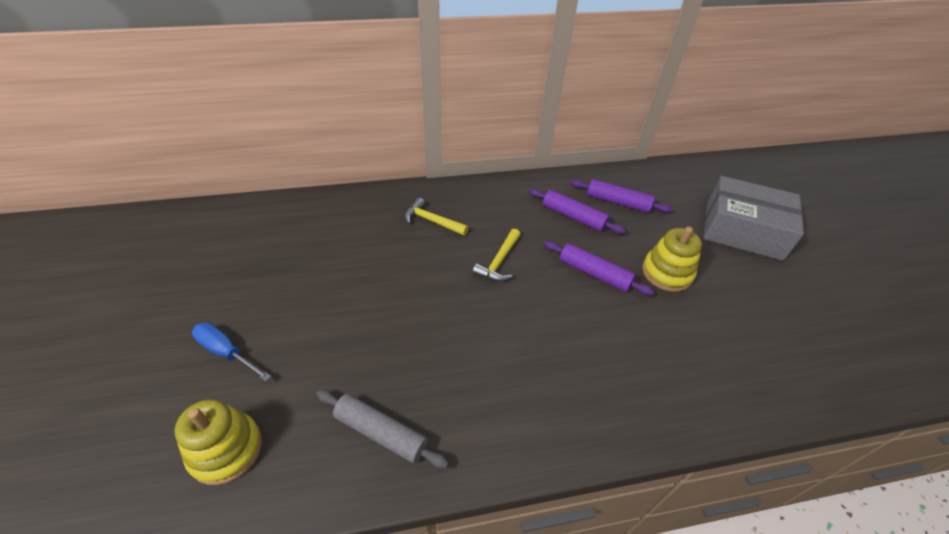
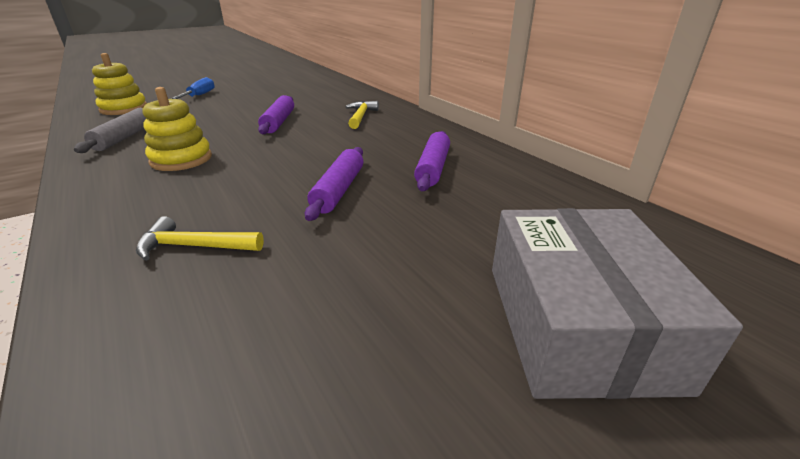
camera: 70 degrees right, 15 degrees down
yellow hammer [472,229,521,282] -> yellow hammer moved to [136,216,264,261]
purple rolling pin [571,179,673,213] -> purple rolling pin moved to [258,95,294,135]
yellow stacking toy [642,226,702,292] -> yellow stacking toy moved to [142,87,212,171]

